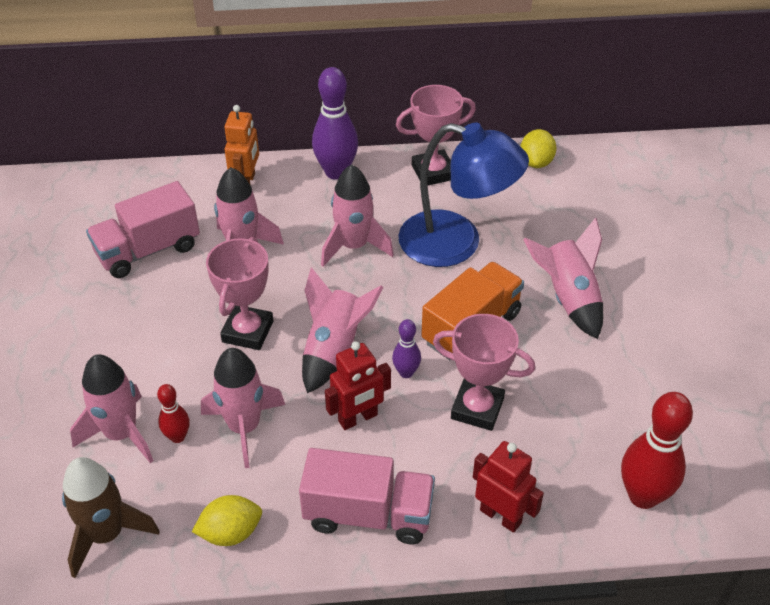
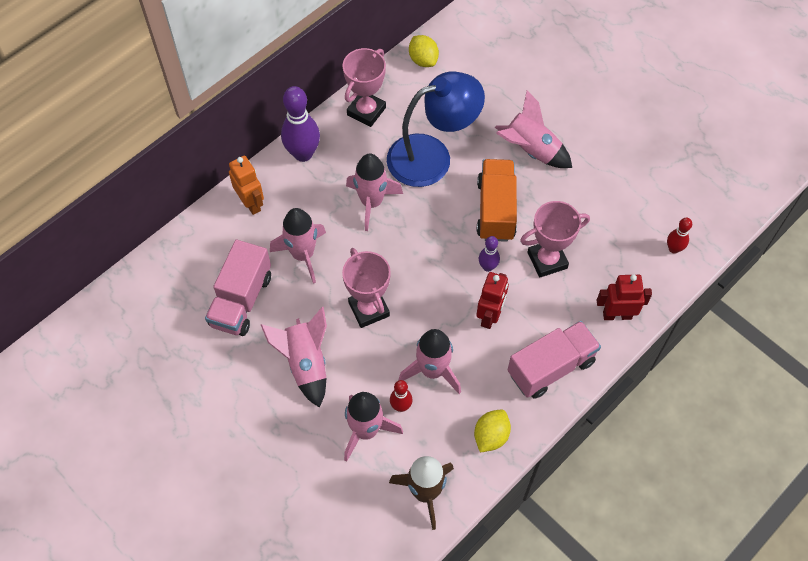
camera: 40 degrees left, 15 degrees up
pink rocket [302,267,384,393] -> pink rocket moved to [261,307,327,407]
red bowling pin [621,392,693,509] -> red bowling pin [667,218,692,254], size x0.53

